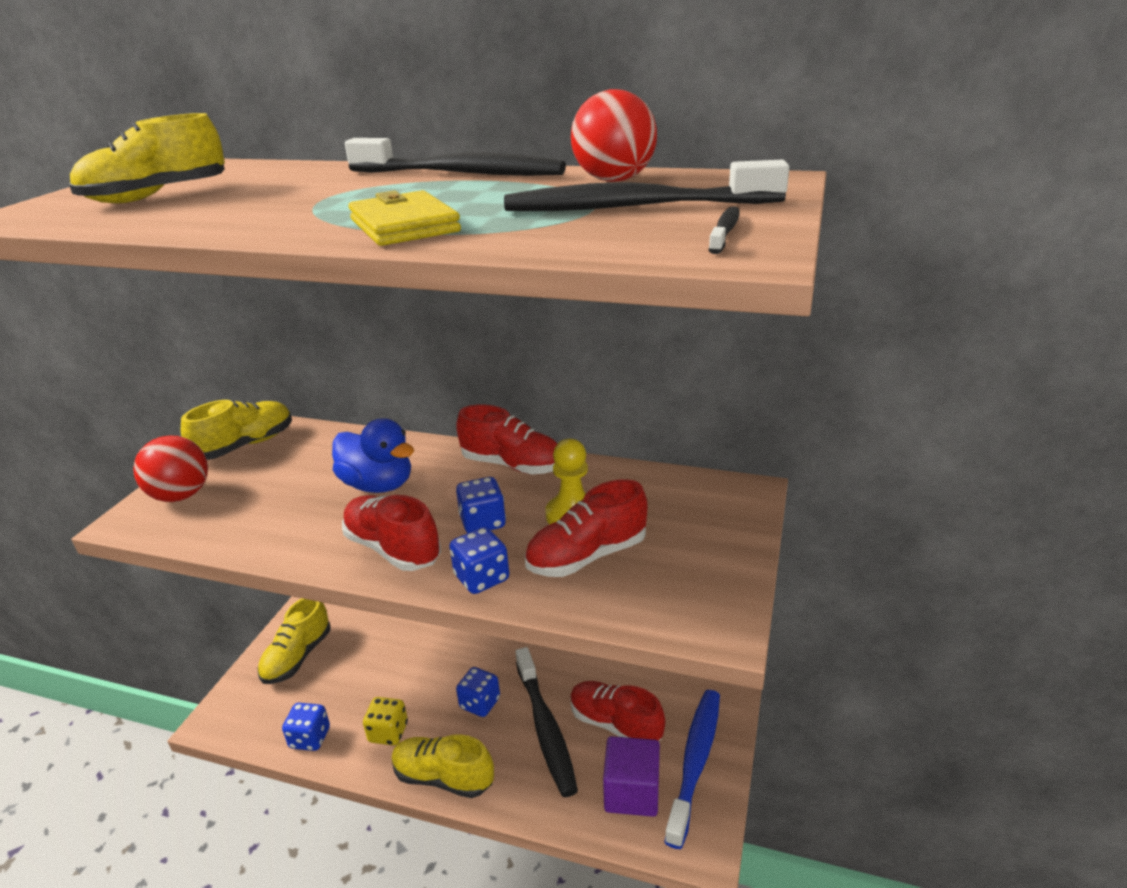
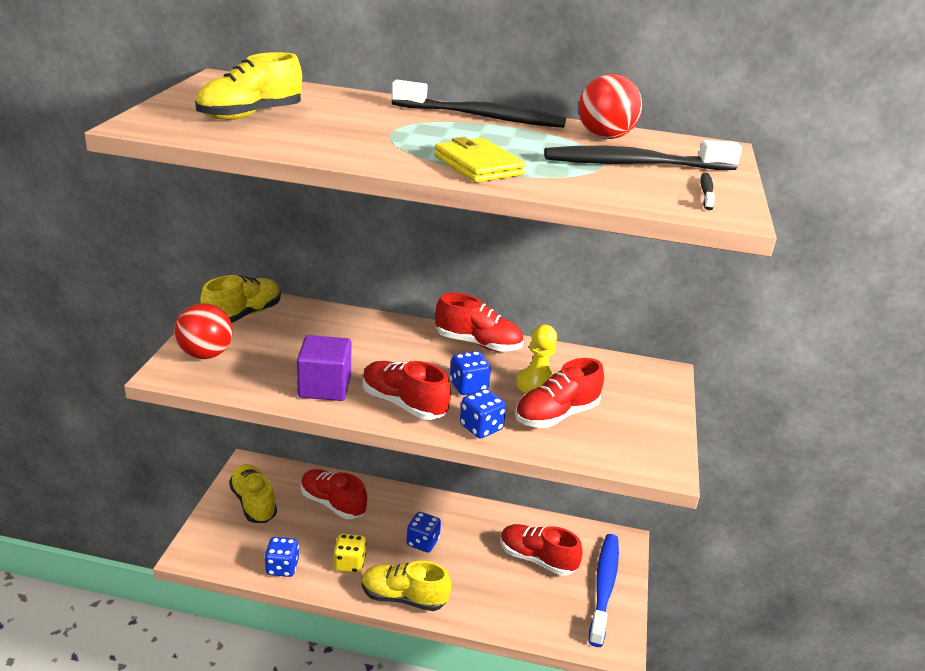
camera: 10 degrees left, 0 degrees up
yellow shoe [258,598,331,684] -> yellow shoe turned 135 degrees clockwise [229,464,277,523]
blue duck [332,418,414,493] -> none
black toothbrush [516,647,578,797] -> none
purple cube [603,736,660,817] -> purple cube moved to [297,335,352,401]
none -> red shoe [301,469,367,519]

